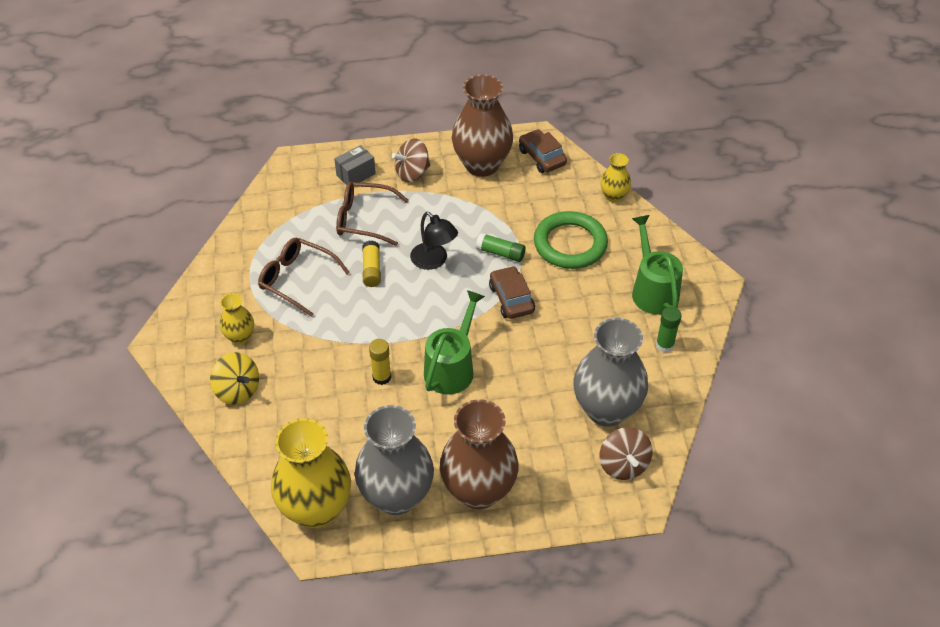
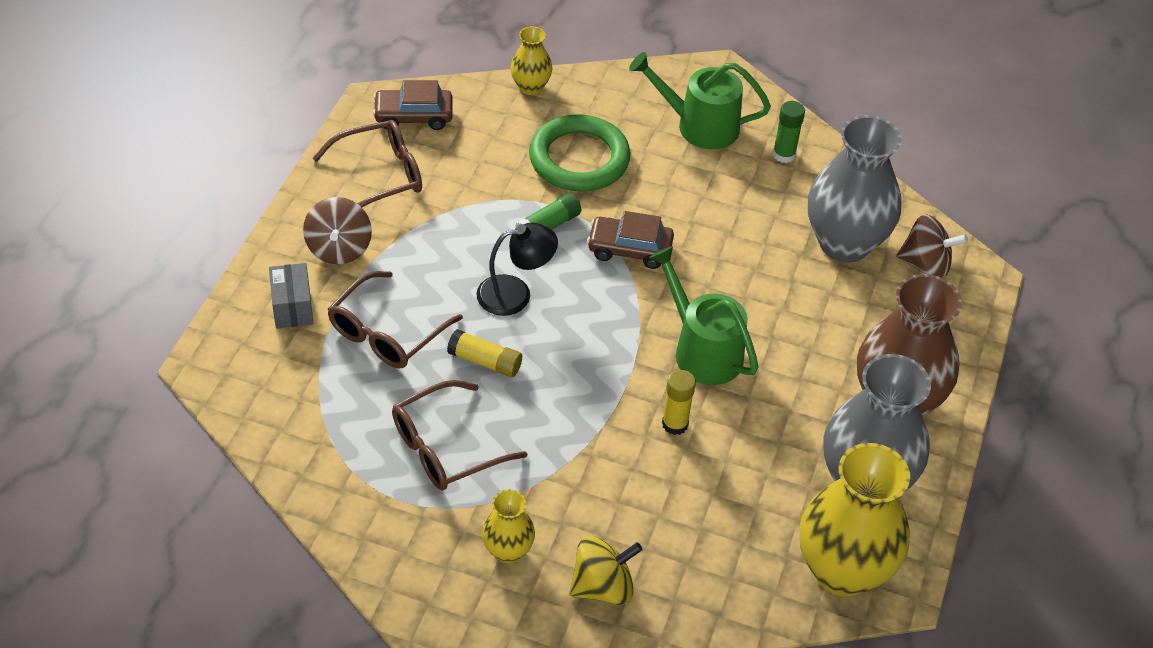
camera: 65 degrees left, 0 degrees up
brown vase [452,75,513,177] -> brown glasses [313,120,422,207]

